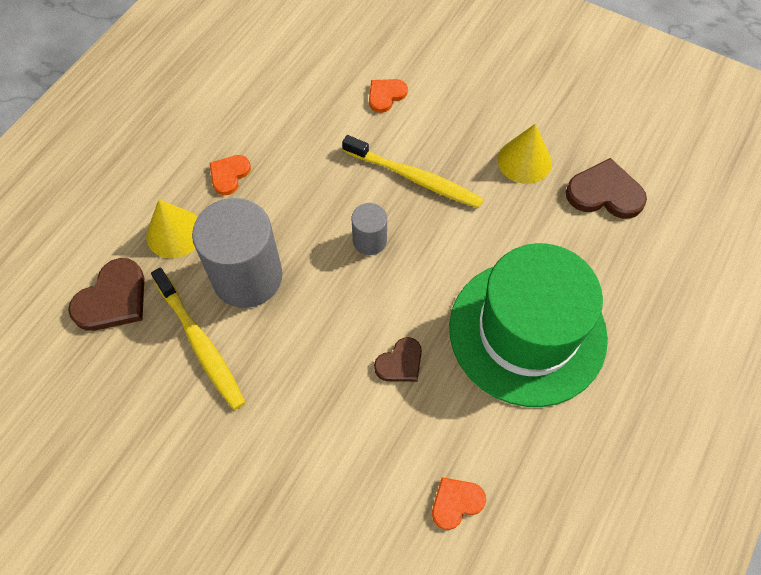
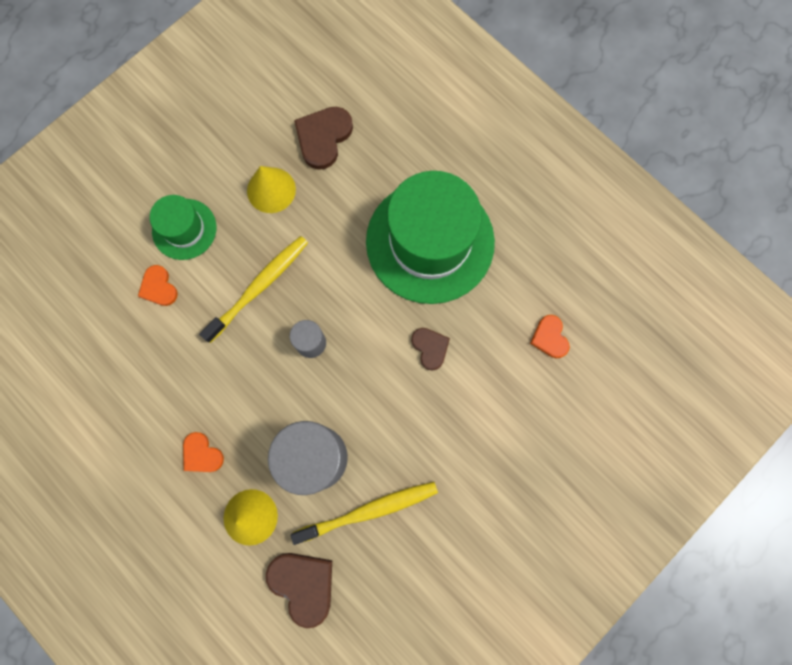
camera: 75 degrees left, 15 degrees up
none -> green hat [150,195,216,260]

